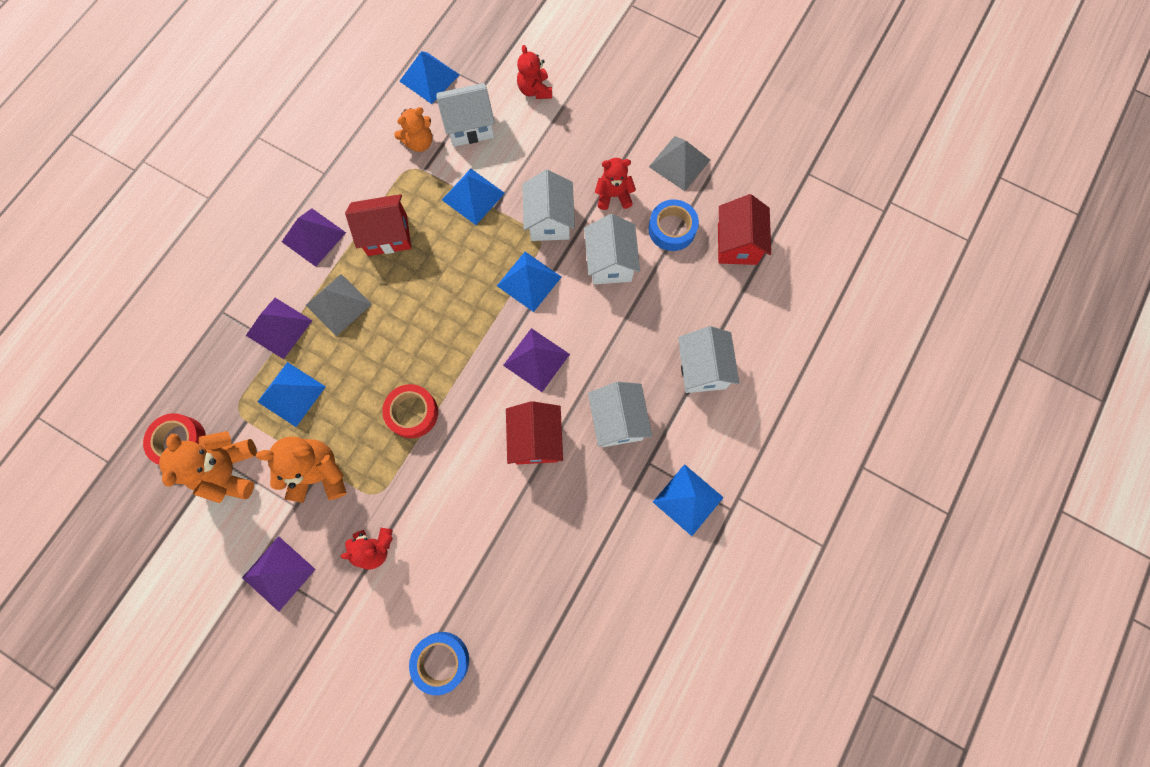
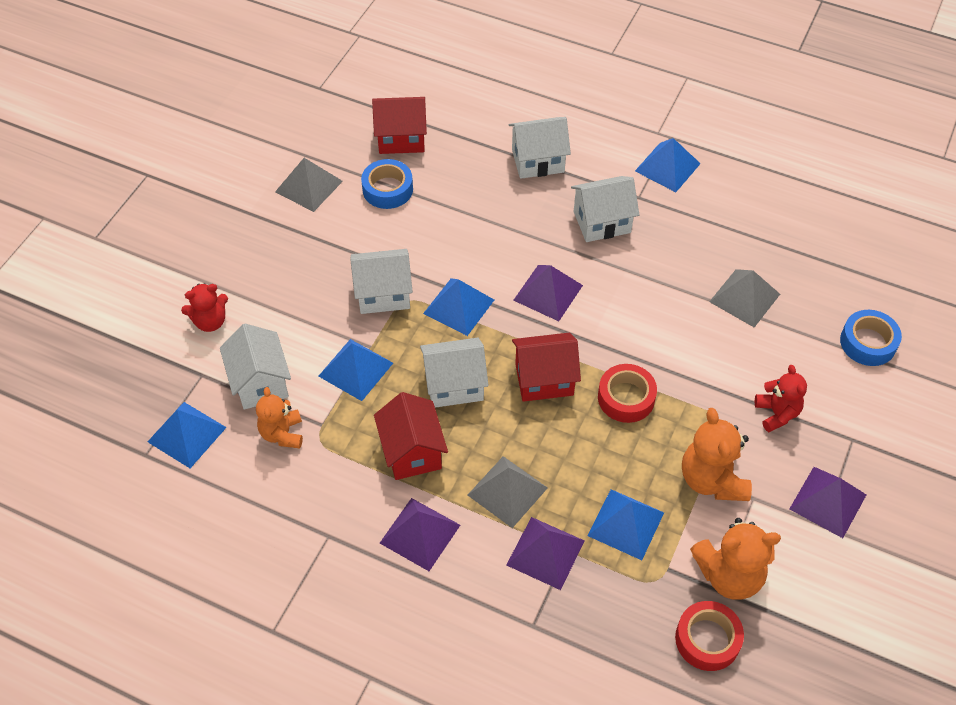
camera: 95 degrees left, 20 degrees down
orange teddy bear [394,107,432,152] -> orange teddy bear turned 150 degrees counterclockwise [256,387,303,448]
red house [506,401,563,464] -> red house moved to [512,333,581,402]
white house [584,214,640,284] -> white house moved to [420,338,489,408]
red teddy bear [595,158,636,210] -> none
none -> grey pyramid [709,269,780,327]

